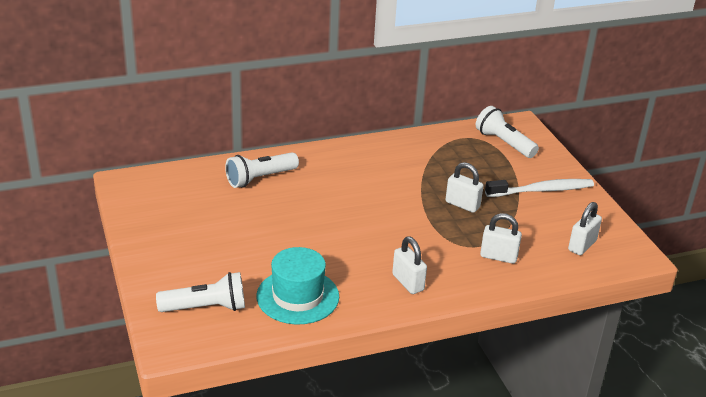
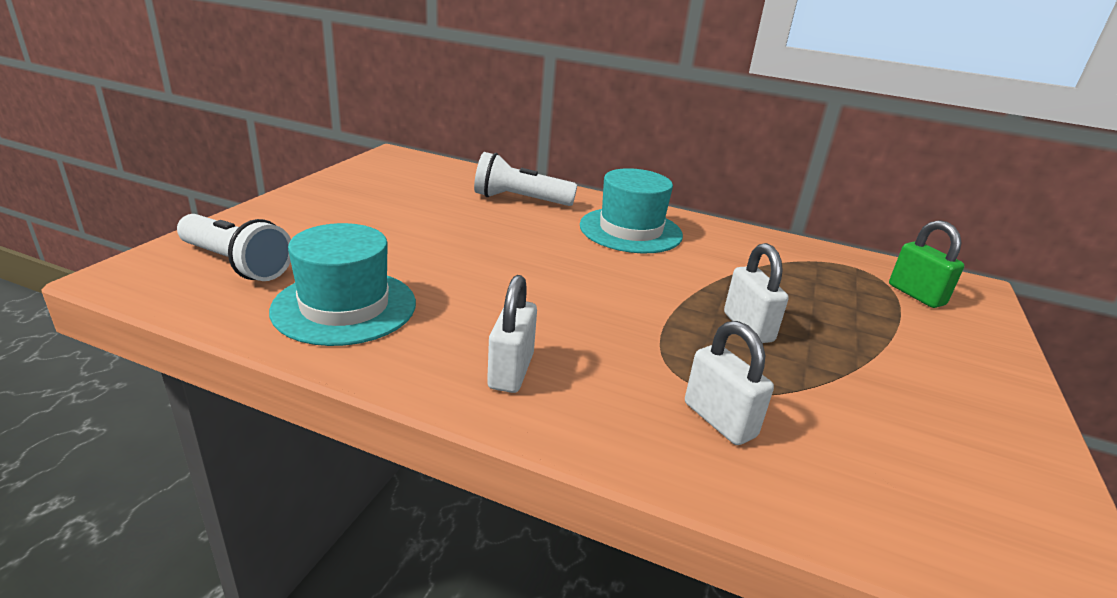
camera: 40 degrees right, 5 degrees down
white flashlight [476,106,539,158] -> green padlock [889,220,964,308]
white toothbrush [485,179,594,197] -> none
white padlock [568,202,602,255] -> none
none -> turquoise hat [580,168,683,253]

